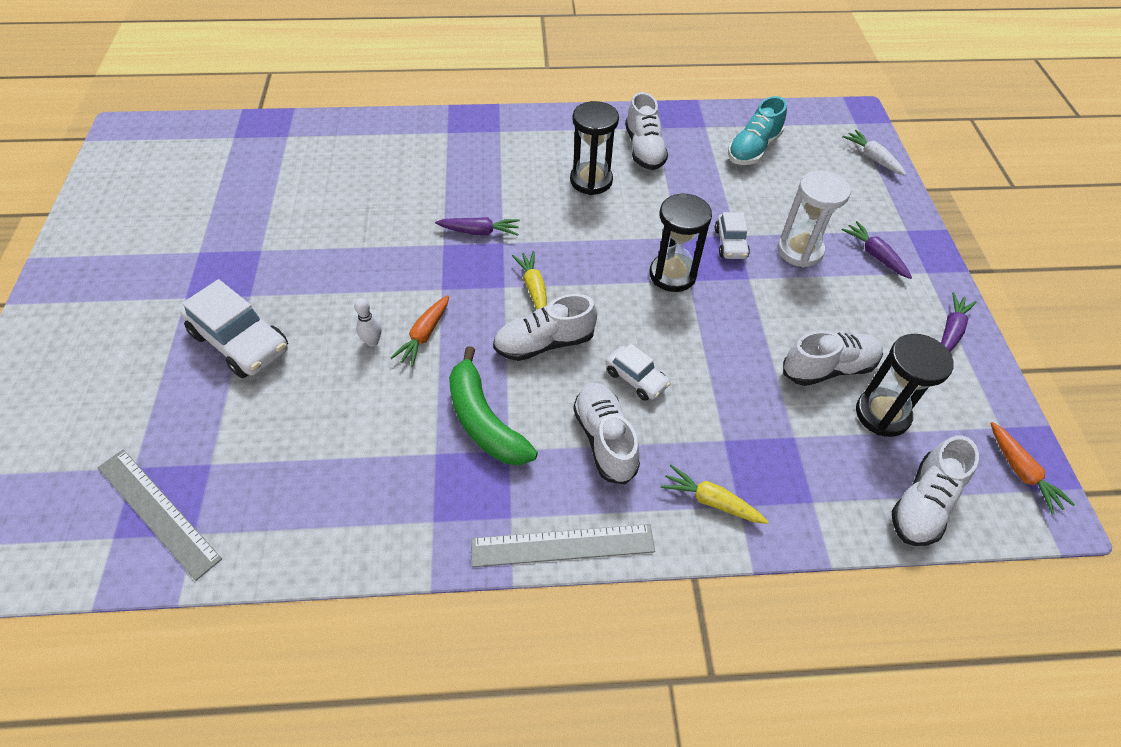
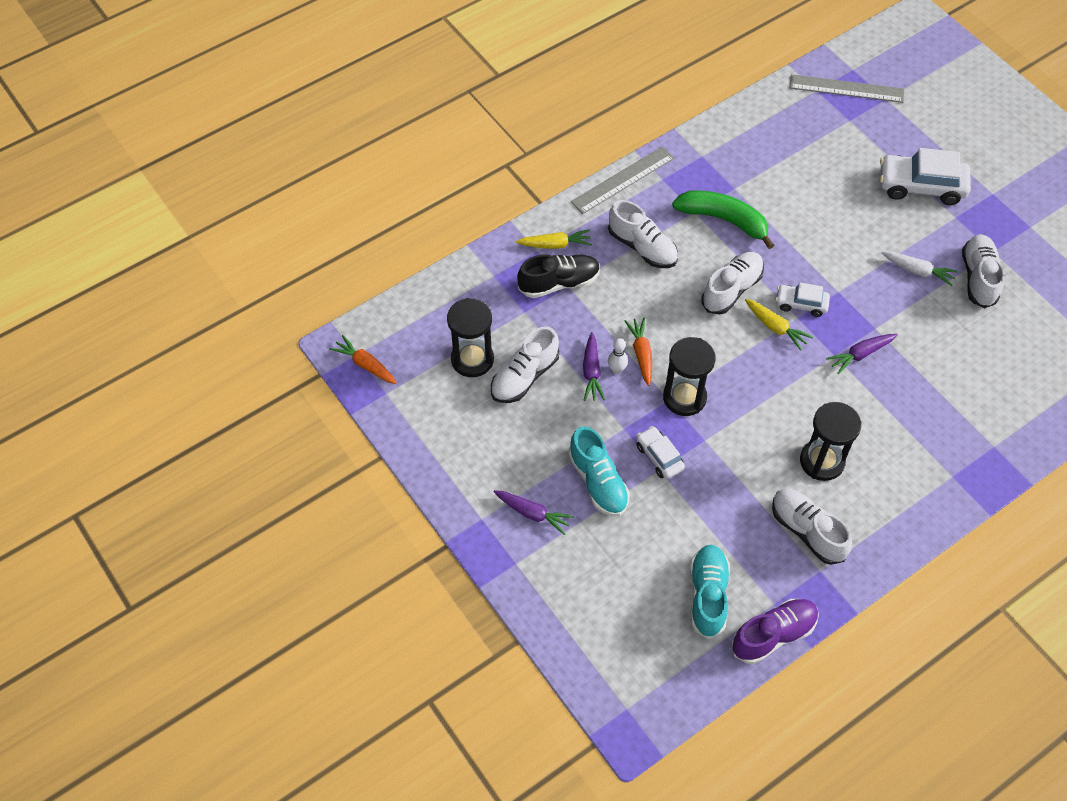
camera: 150 degrees right, 5 degrees up
white bowling pin [354,298,381,347] -> white bowling pin moved to [608,338,628,374]
orange carrot [391,295,449,367] -> orange carrot moved to [625,318,652,386]
white car [605,344,671,401] -> white car moved to [776,283,830,317]
white hourglass [778,170,851,268] -> turquoise shoe [568,426,630,516]
white carrot [842,130,906,176] -> white carrot moved to [881,251,958,286]
white shoe [892,436,979,546] -> white shoe moved to [962,234,1005,308]
purple carrot [941,292,977,352] -> purple carrot moved to [583,332,605,401]
none -> black shoe [517,254,600,298]
none -> purple shoe [732,599,819,664]

